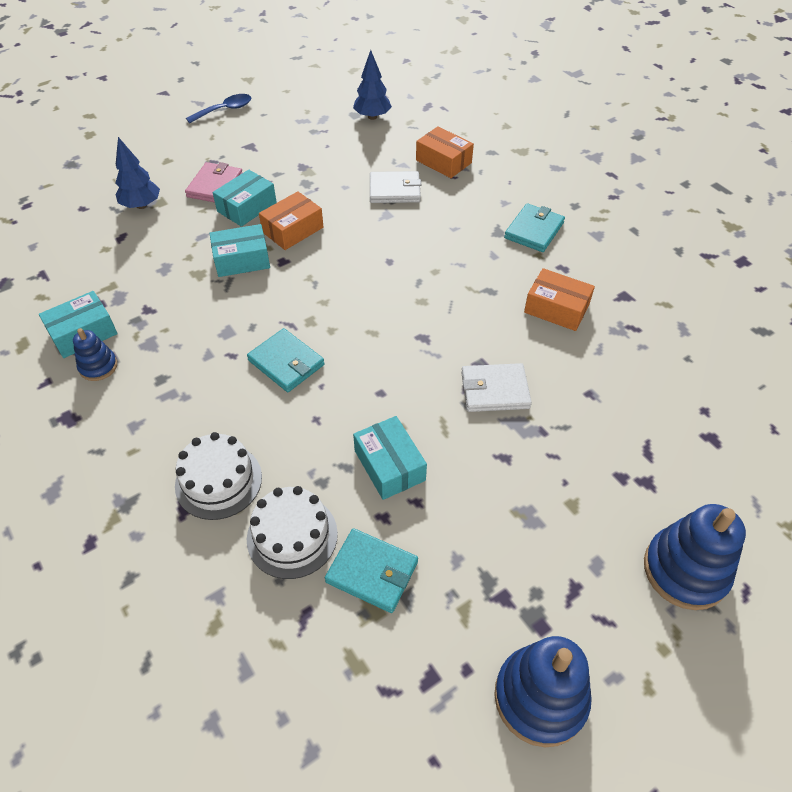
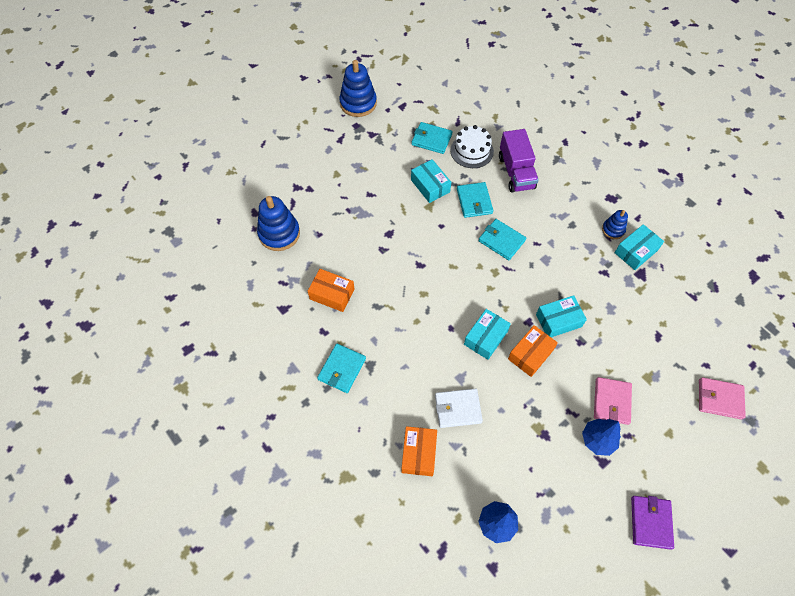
camera: 175 degrees right, 10 degrees up
blue tree [115,137,160,209] -> blue tree moved to [582,419,621,456]
white cake [175,432,262,520] -> purple truck [499,129,539,192]
blue spoon [186,94,251,123] -> purple wallet [631,496,674,550]
turquoise box [213,170,277,227] -> turquoise box moved to [464,309,511,360]
orange box [416,126,474,178] -> orange box turned 60 degrees clockwise [401,426,437,476]
white wallet [461,363,532,412] -> none
blue stacking toy [644,504,746,610] -> blue stacking toy moved to [257,196,300,251]
none -> turquoise wallet [457,182,493,218]
none -> pink wallet [699,377,746,420]

